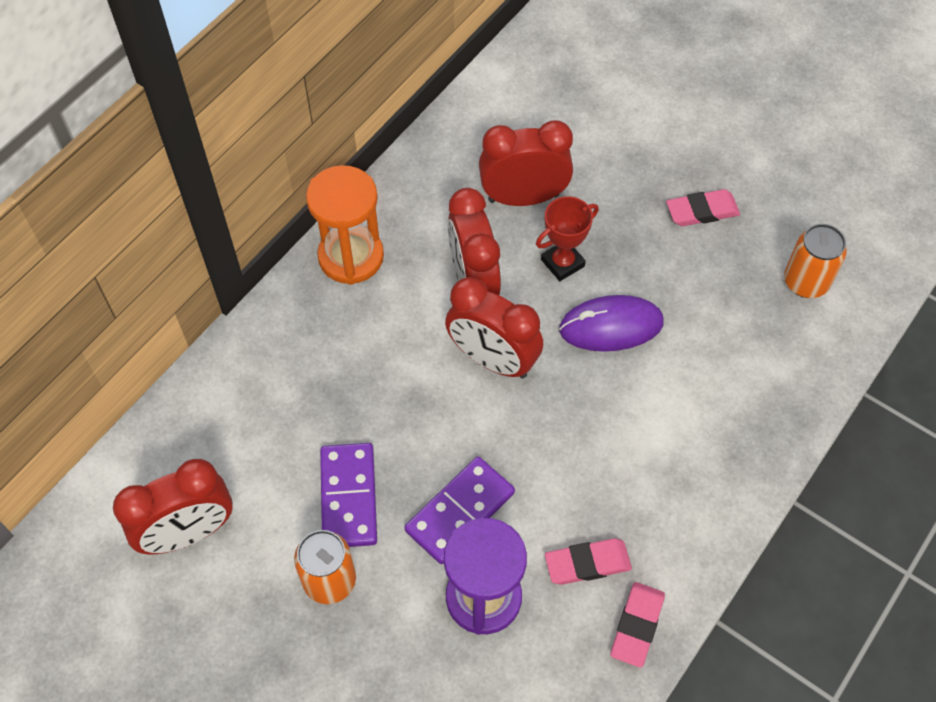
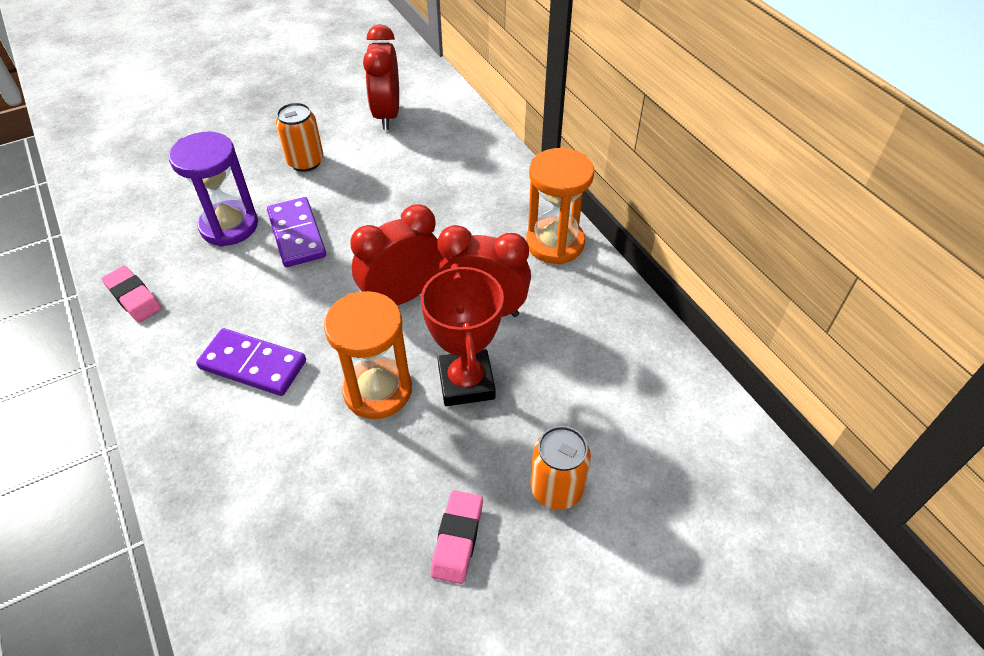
camera: 115 degrees right, 10 degrees down
purple domino [320,443,377,547] -> purple domino moved to [196,328,306,396]
red clock [479,120,573,206] -> none
red trophy [536,196,599,281] -> red trophy [421,263,504,406], size x1.53
pink eraser [545,538,632,585] -> none
purple mouse [559,295,664,352] -> orange hourglass [324,291,412,419]
orange can [784,224,847,298] -> orange can moved to [530,426,591,510]

